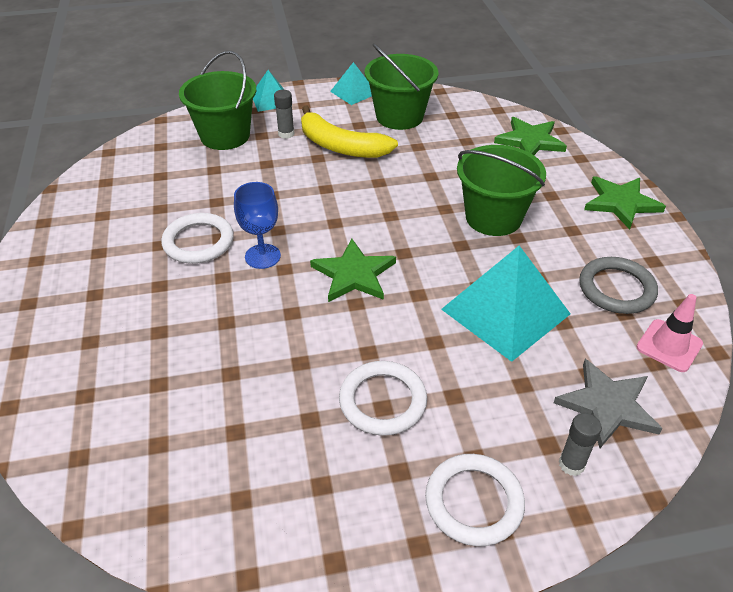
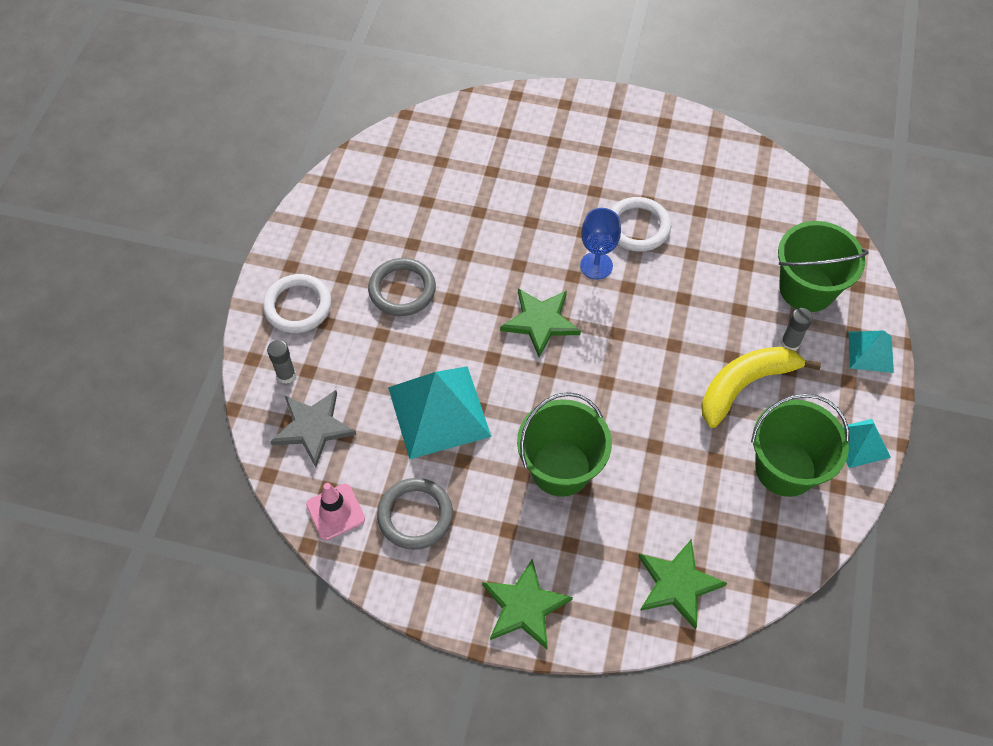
camera: 115 degrees right, 15 degrees up
white ring [339,361,427,436] -> grey ring [368,258,436,316]

